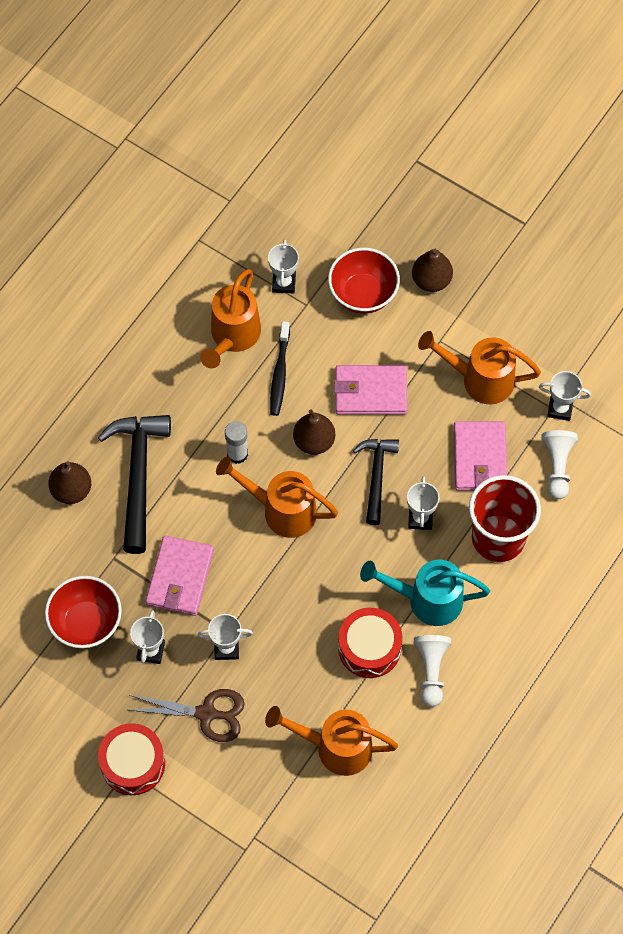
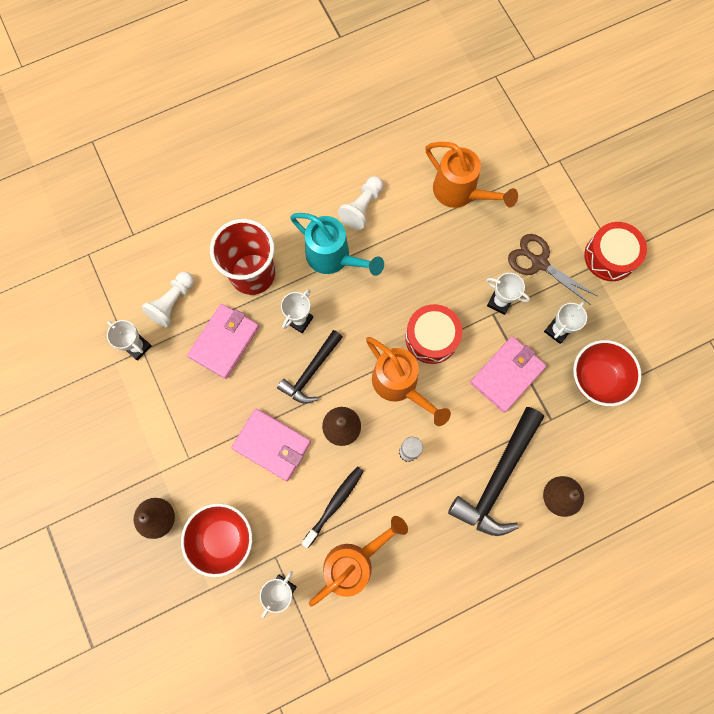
camera: 150 degrees left, 10 degrees up
red drum [338,608,402,678] -> red drum moved to [405,304,463,364]
orange watering can [418,331,541,405] -> none

